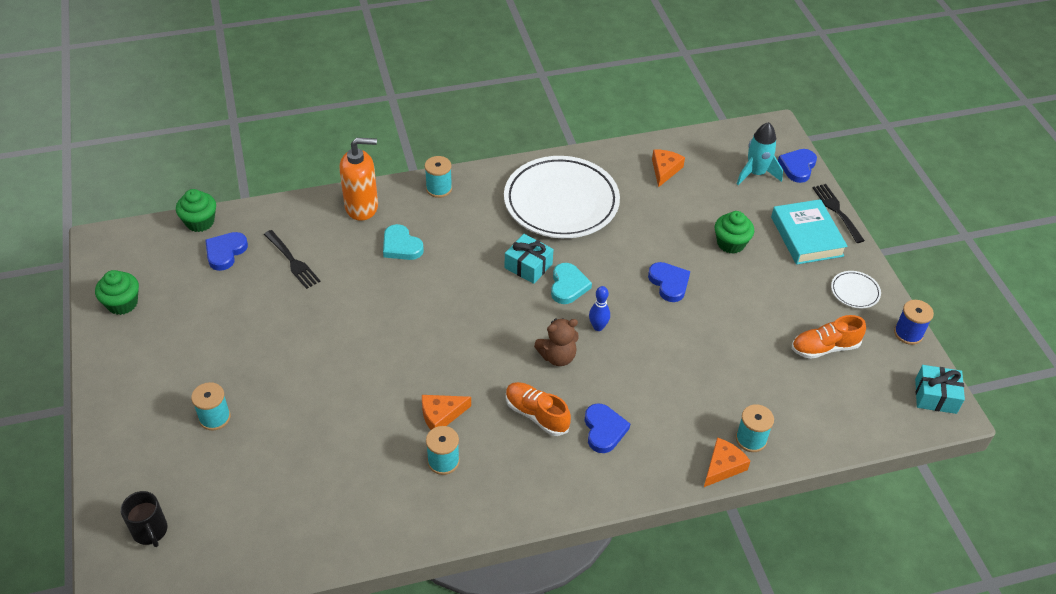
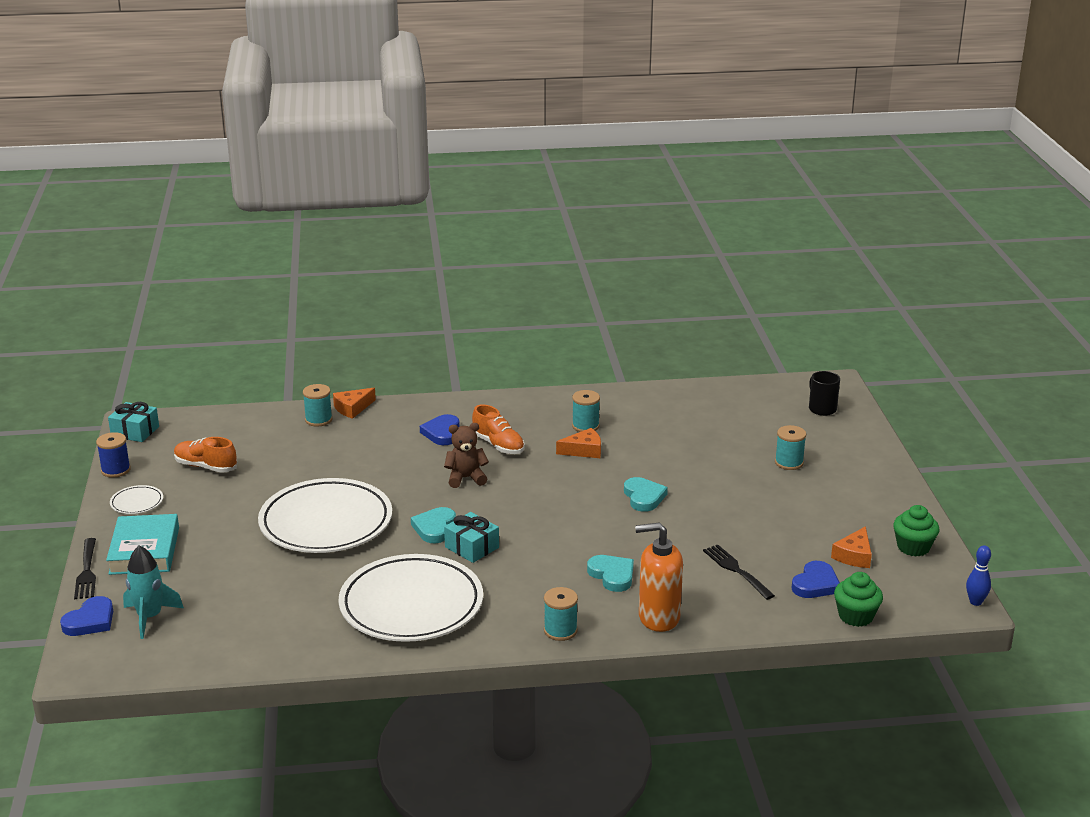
camera: 170 degrees left, 20 degrees down
blue bowling pin [589,286,610,331] -> blue bowling pin moved to [966,545,991,606]
blue heart [648,262,690,302] -> white plate [258,478,392,553]
orange cheese [652,150,685,187] -> orange cheese moved to [831,526,872,568]
green cupcake [715,211,754,254] -> none
orange shoe [792,315,866,359] -> orange shoe turned 150 degrees counterclockwise [174,437,237,473]
none -> turquoise heart [624,477,668,512]

